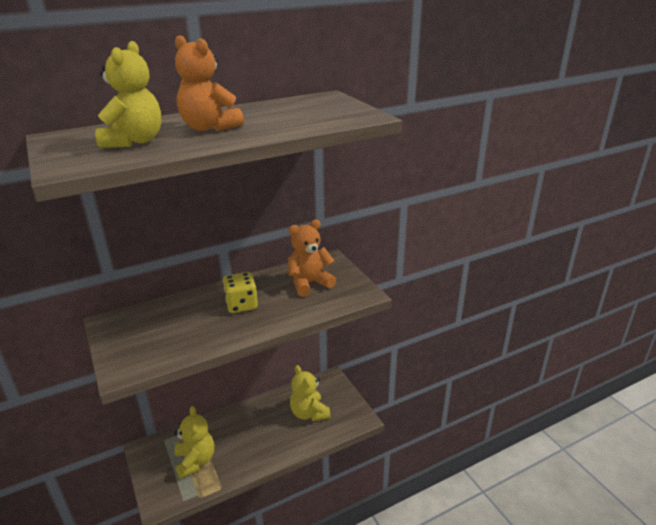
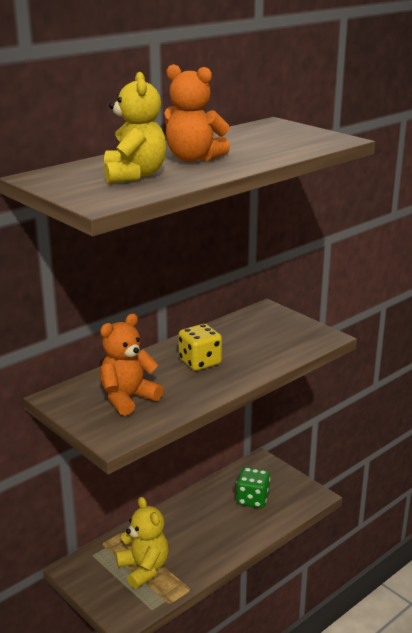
camera: 15 degrees left, 5 degrees down
orange teddy bear [288,219,336,297] -> orange teddy bear moved to [100,314,163,416]
yellow teddy bear [290,365,331,421] -> green dice [236,467,270,508]

